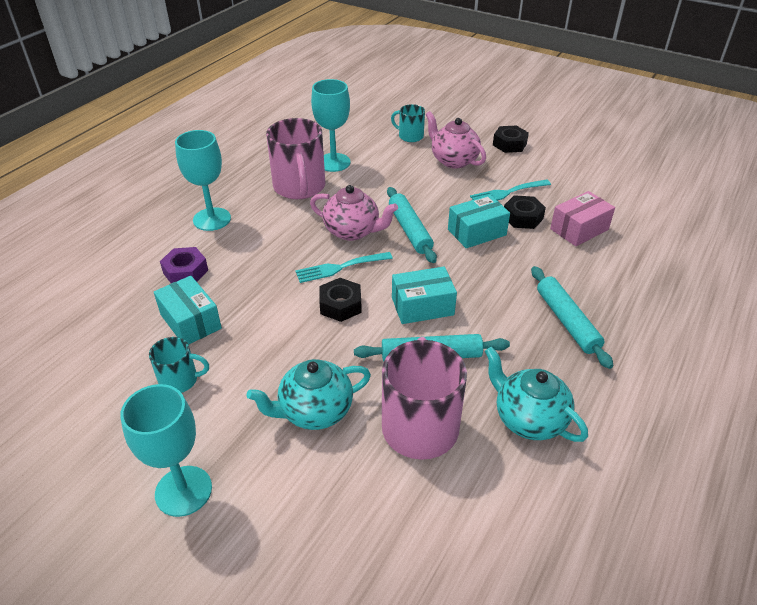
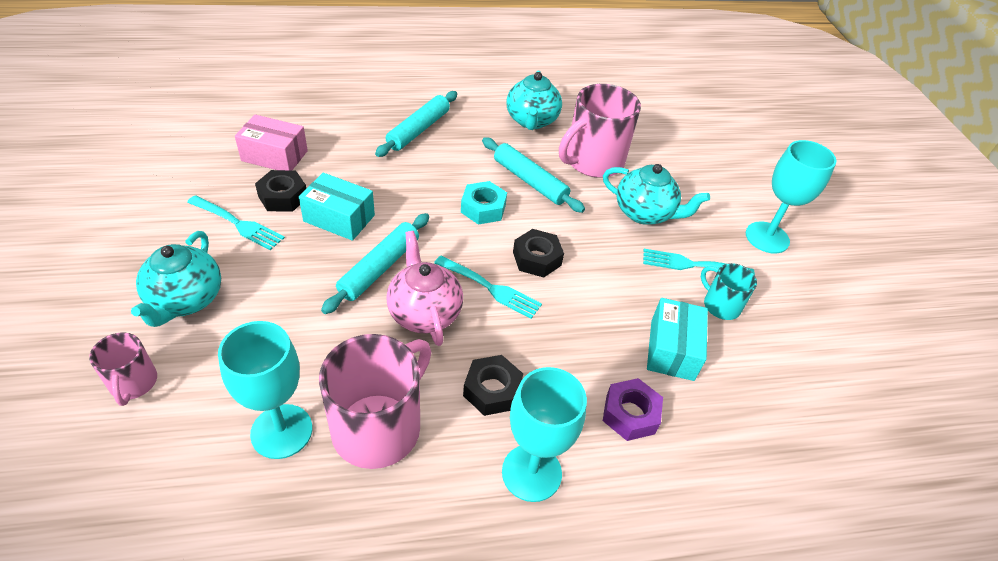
camera: 135 degrees left, 5 degrees up
turquoise mug [391,104,425,142] -> pink mug [89,332,157,406]
turquoise box [392,267,457,324] -> turquoise nut [461,181,507,225]
pink teapot [426,111,486,169] -> turquoise teapot [131,231,221,327]
black nut [493,126,529,153] -> black nut moved to [463,355,523,416]
none -> turquoise fork [643,249,755,275]

